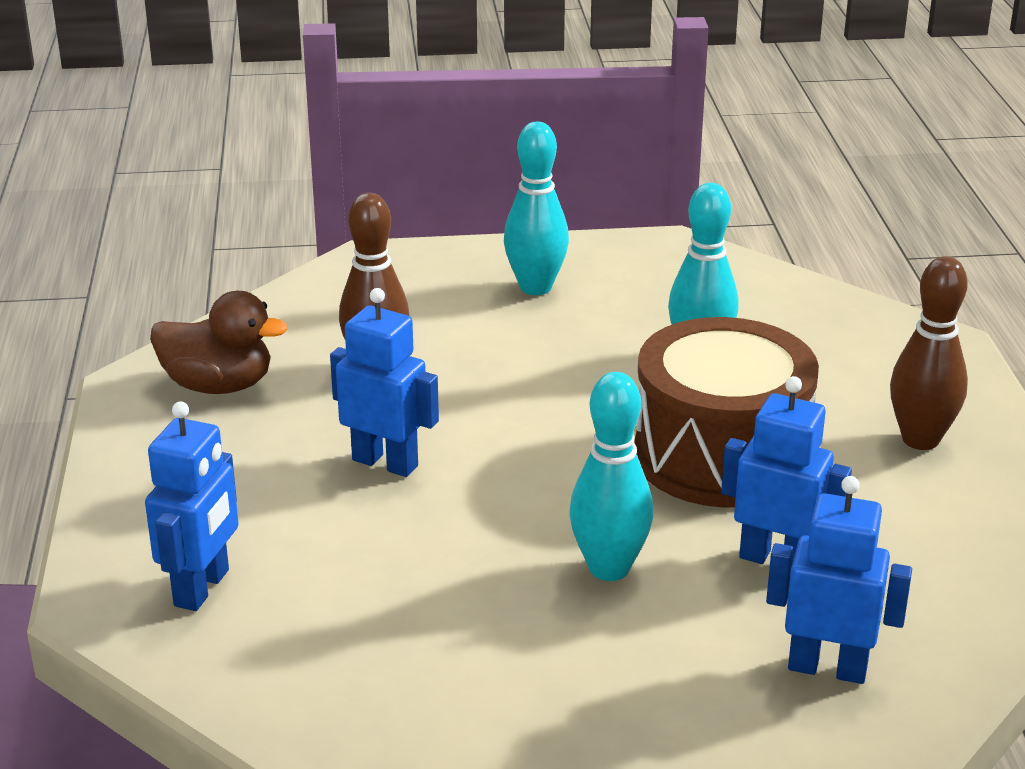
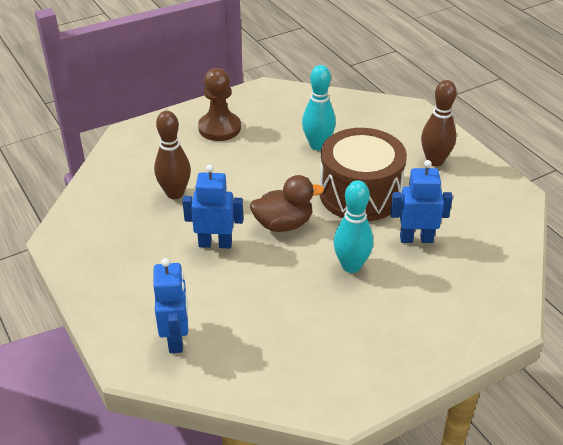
camera: 25 degrees left, 10 degrees up
brown duck [150,291,288,394] -> brown duck moved to [250,175,324,232]
turquoise bowling pin [504,122,569,295] -> brown pawn [198,68,241,141]
blue robot [766,476,912,684] -> none

